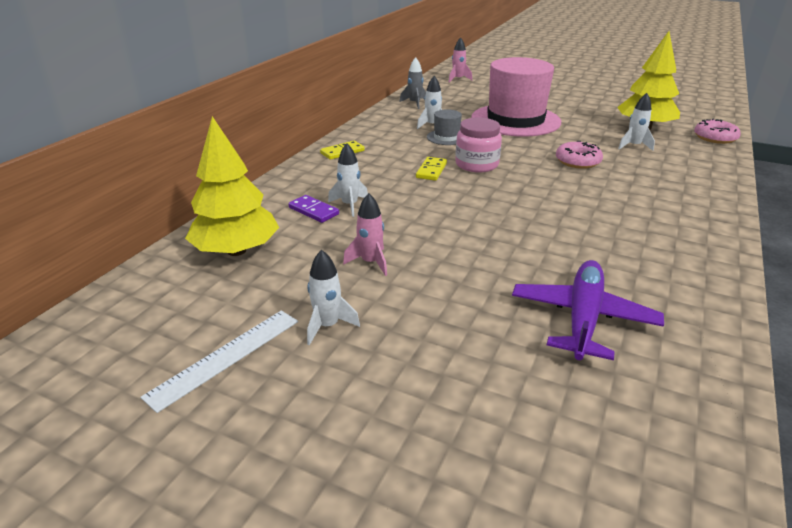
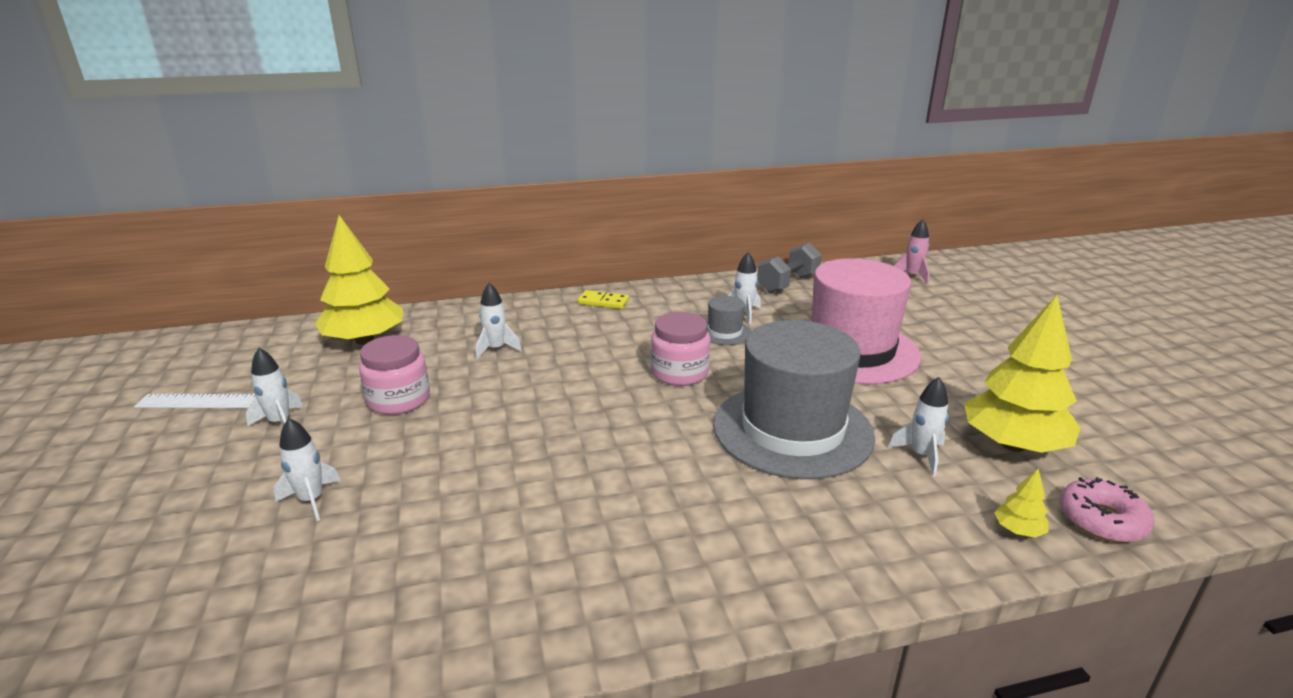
camera: 50 degrees right, 5 degrees down
purple domino [288,195,339,223] -> none
pink rocket [343,193,387,276] -> pink jar [359,335,430,415]
grey rocket [400,57,426,109] -> grey dumbbell [757,243,822,293]
yellow domino [416,157,447,181] -> none
purple plane [512,260,664,360] -> none
pink donut [556,141,603,169] -> grey hat [713,320,875,479]
none -> white rocket [273,418,341,521]
none -> yellow tree [994,469,1049,538]

